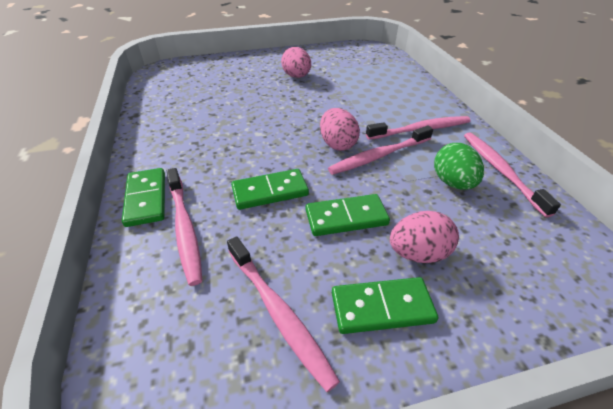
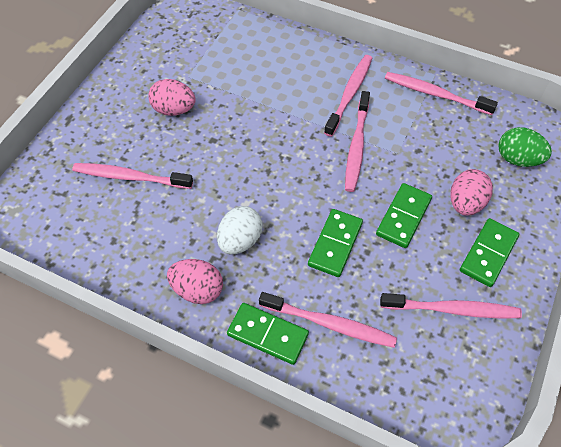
camera: 50 degrees left, 15 degrees up
pink egg [320,108,360,151] -> pink egg moved to [167,259,223,304]
green egg [434,143,484,190] -> green egg moved to [498,127,552,167]
none -> pink toothbrush [72,163,193,189]
none -> white egg [217,206,262,254]

